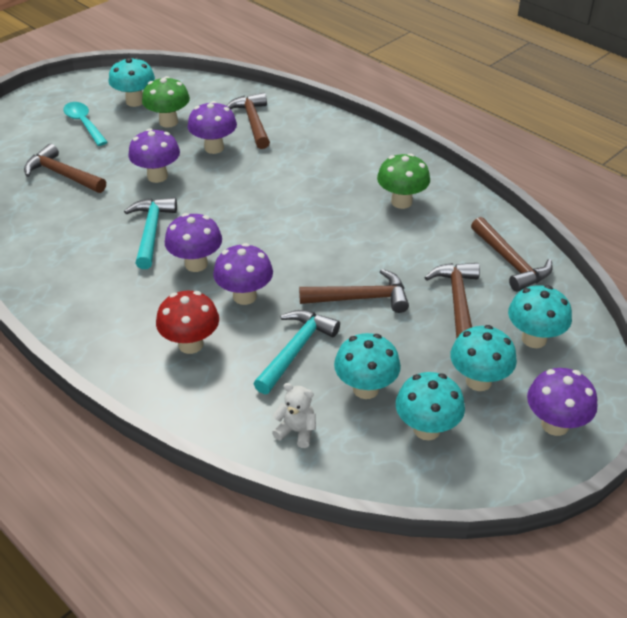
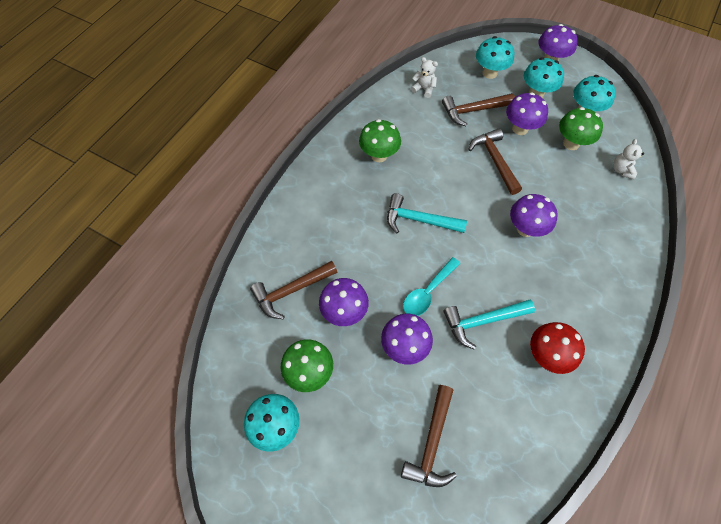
camera: 105 degrees left, 20 degrees up
turquoise spoon [63,102,108,146] -> turquoise spoon moved to [403,257,460,316]
red mushroom [156,291,219,354] -> red mushroom moved to [530,322,585,374]
purple mushroom [165,213,222,272] -> purple mushroom moved to [506,92,548,135]
turquoise hammer [254,310,340,394] -> turquoise hammer moved to [387,193,467,233]
turquoise mushroom [334,333,401,399] -> green mushroom [559,107,603,150]
brown hammer [471,217,552,292] -> white teddy bear [411,57,438,98]

